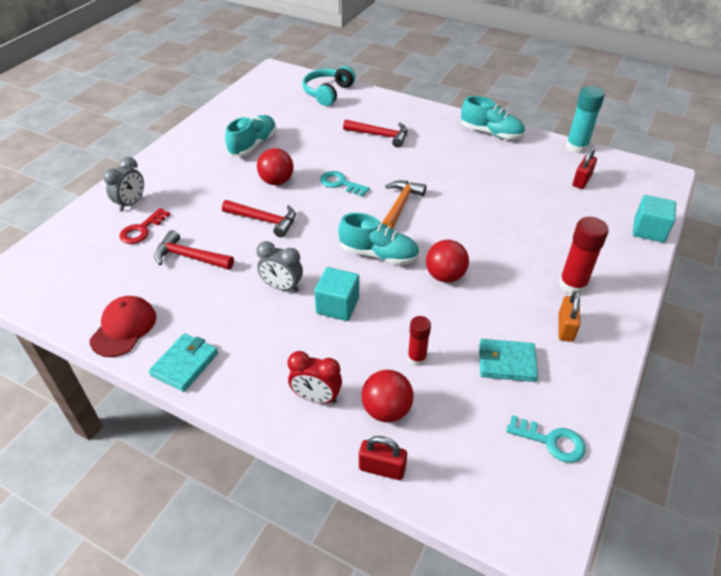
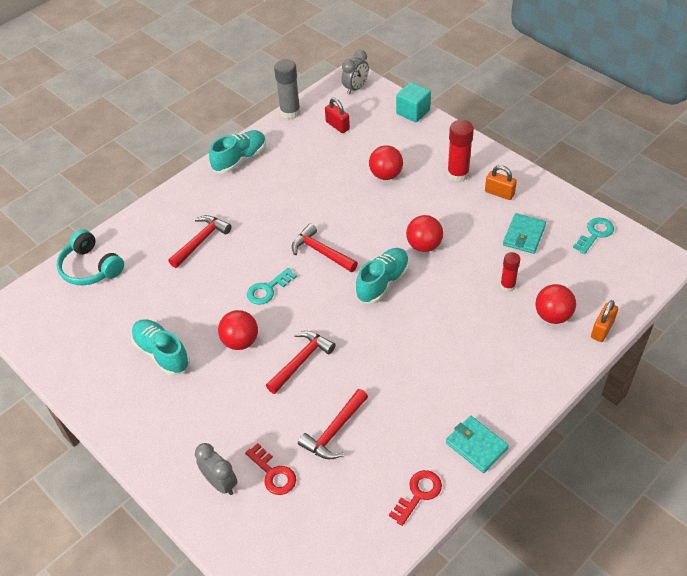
camera: 70 degrees left, 5 degrees up
red cap [90,296,156,357] -> red key [389,470,442,526]
grey clock [257,241,303,292] -> grey clock moved to [341,50,369,95]
red clock [288,351,342,404] -> none
turquoise cube [314,267,359,321] -> none
red padlock [359,436,407,480] -> orange padlock [591,300,618,342]
orange hammer [383,181,426,229] -> red hammer [292,224,358,272]
turquoise glue stick [566,86,605,154] -> grey glue stick [274,59,301,119]
none -> red ball [369,145,403,180]

